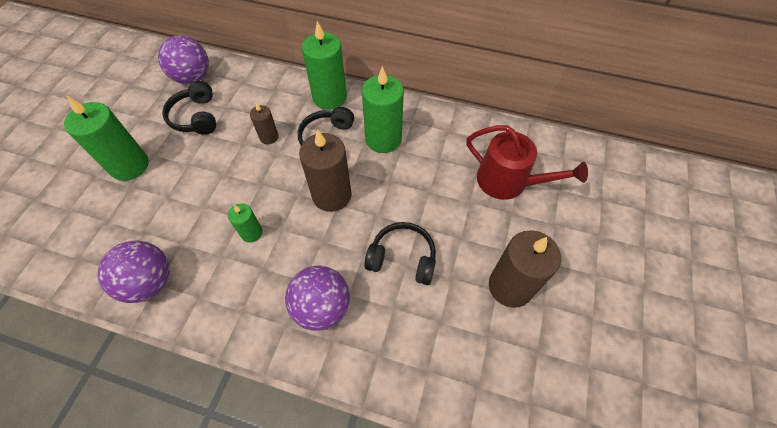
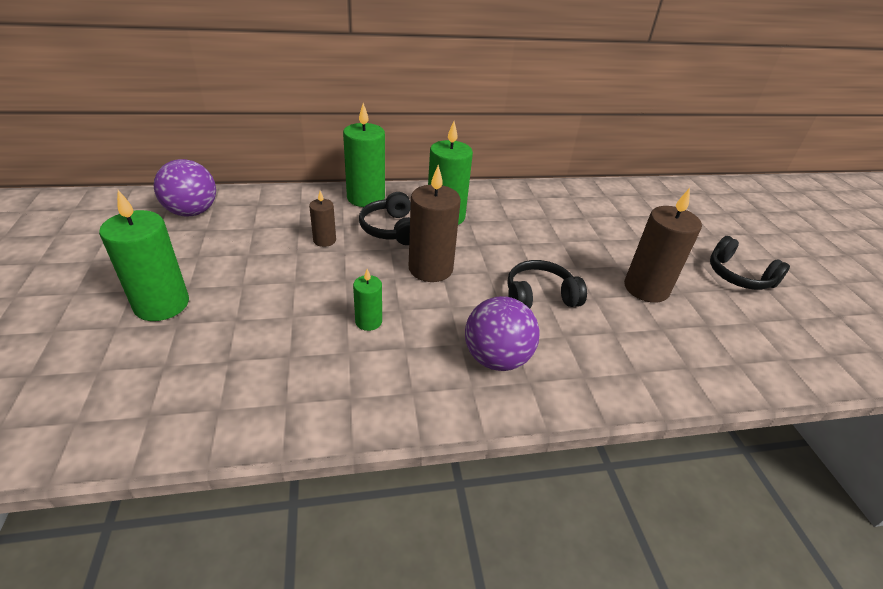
camera: 30 degrees left, 20 degrees down
purple ball [98,241,170,303] -> none
black headphones [162,81,216,135] -> black headphones moved to [710,236,790,290]
red watering can [466,125,588,200] -> none

